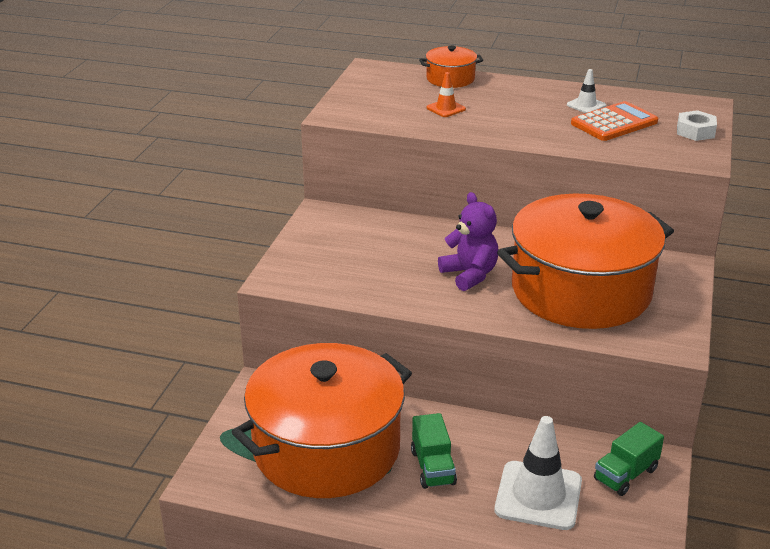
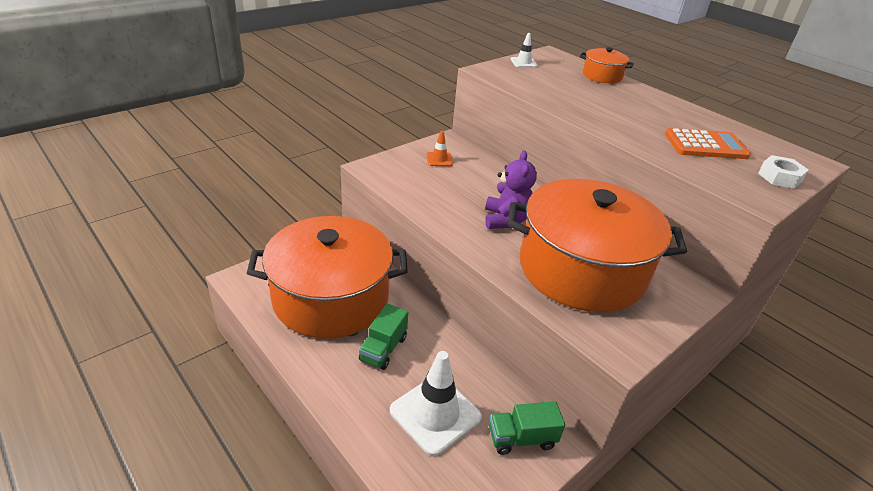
camera: 30 degrees right, 5 degrees up
orange traffic cone [426,72,466,117] -> orange traffic cone moved to [427,131,453,166]
white traffic cone [567,69,606,113] -> white traffic cone moved to [511,33,538,68]

